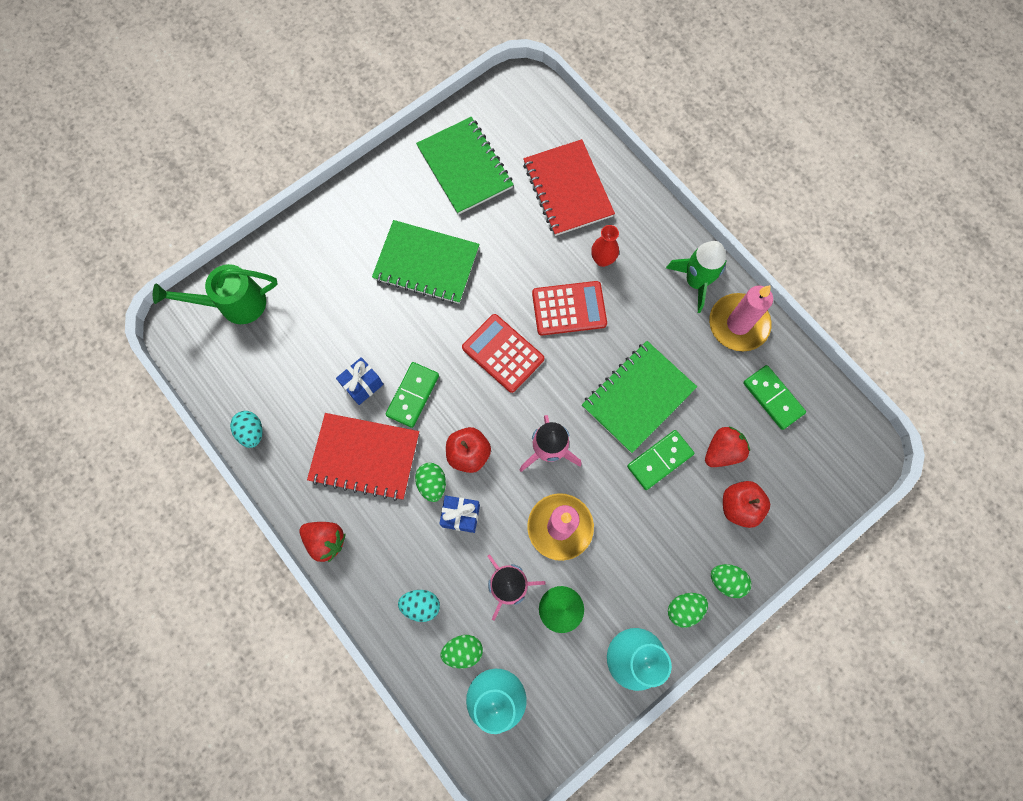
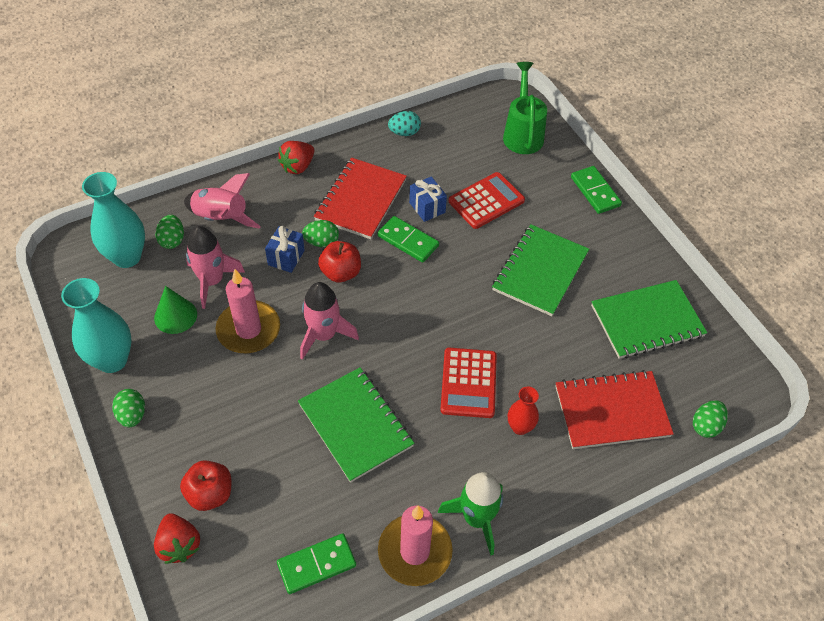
camera: 100 degrees right, 20 degrees down
turquoise egg [398,590,440,622] -> pink rocket [184,173,261,229]
red calculator [462,314,544,393] -> red calculator moved to [448,172,525,229]
green domino [627,430,695,490] -> green domino moved to [571,166,622,214]
red strawberry [705,427,750,467] -> red strawberry moved to [154,513,200,564]
green egg [711,564,751,598] -> green egg moved to [693,400,728,438]

